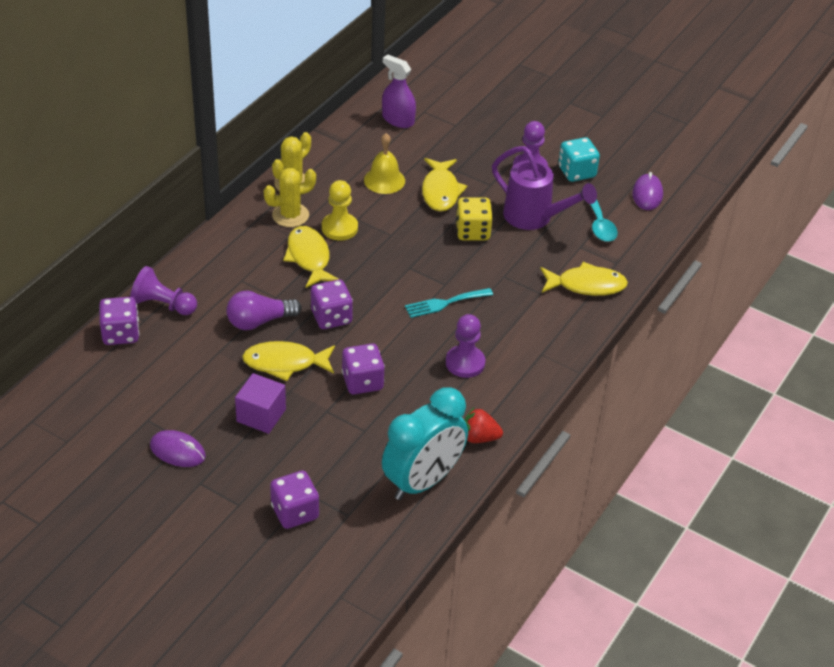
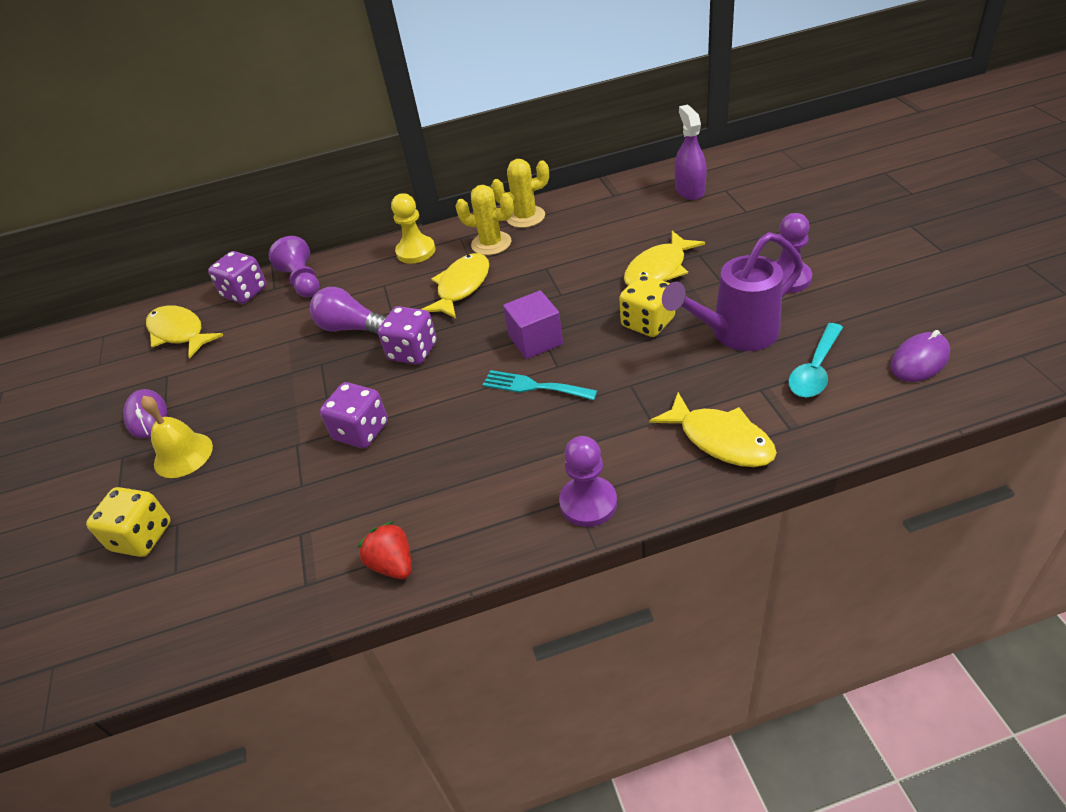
camera: 50 degrees right, 0 degrees up
purple cube [235,373,286,434] -> purple cube moved to [503,290,563,359]
yellow fish [242,341,335,381] -> yellow fish moved to [146,305,224,359]
purple dice [270,470,319,529] -> yellow dice [86,487,171,557]
yellow pawn [322,180,358,241] -> yellow pawn moved to [391,193,436,264]
yellow bell [364,133,405,194] -> yellow bell moved to [141,396,213,478]
turquoise clock [382,387,468,500] -> none
purple pawn [446,314,485,378] -> purple pawn moved to [559,436,617,527]
purple watering can [492,146,597,230] -> purple watering can turned 75 degrees clockwise [662,232,803,351]
turquoise dice [558,137,600,182] -> none

